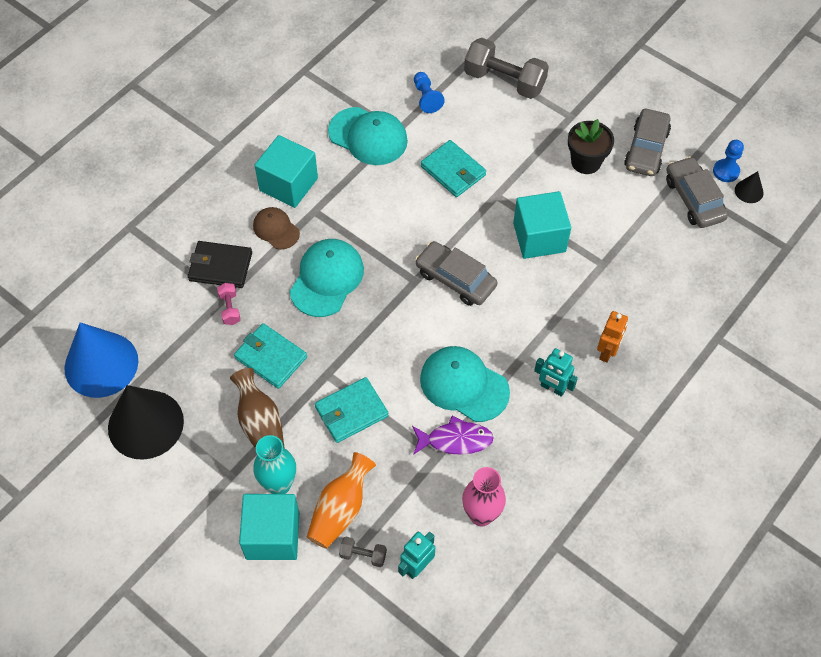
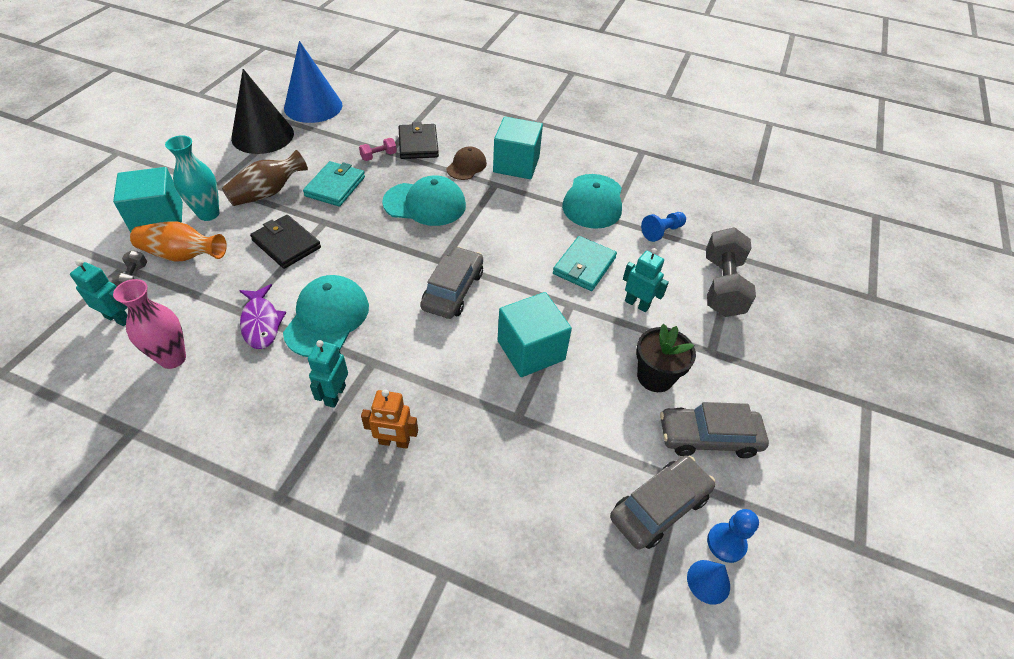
camera: 70 degrees right, 10 degrees down
turquoise wallet [315,377,389,443] -> black wallet [250,215,321,269]
black cone [735,171,764,203] -> blue cone [687,560,730,605]
none -> turquoise robot [623,248,669,312]

